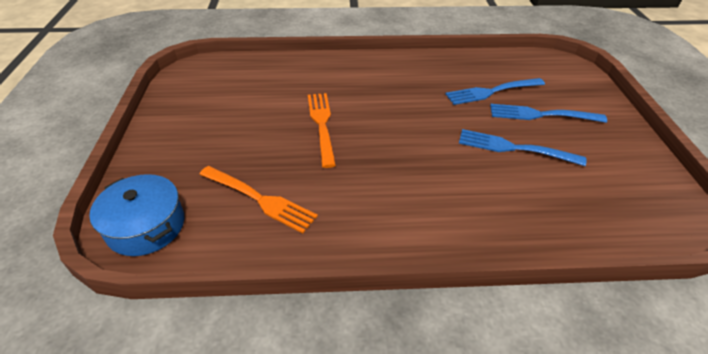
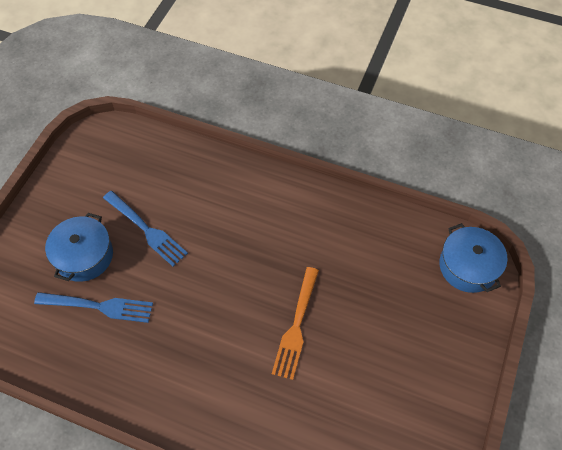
camera: 155 degrees left, 15 degrees up
orange fork [199,166,318,233] -> none
blue fork [490,104,607,123] -> blue pot [45,213,113,282]

